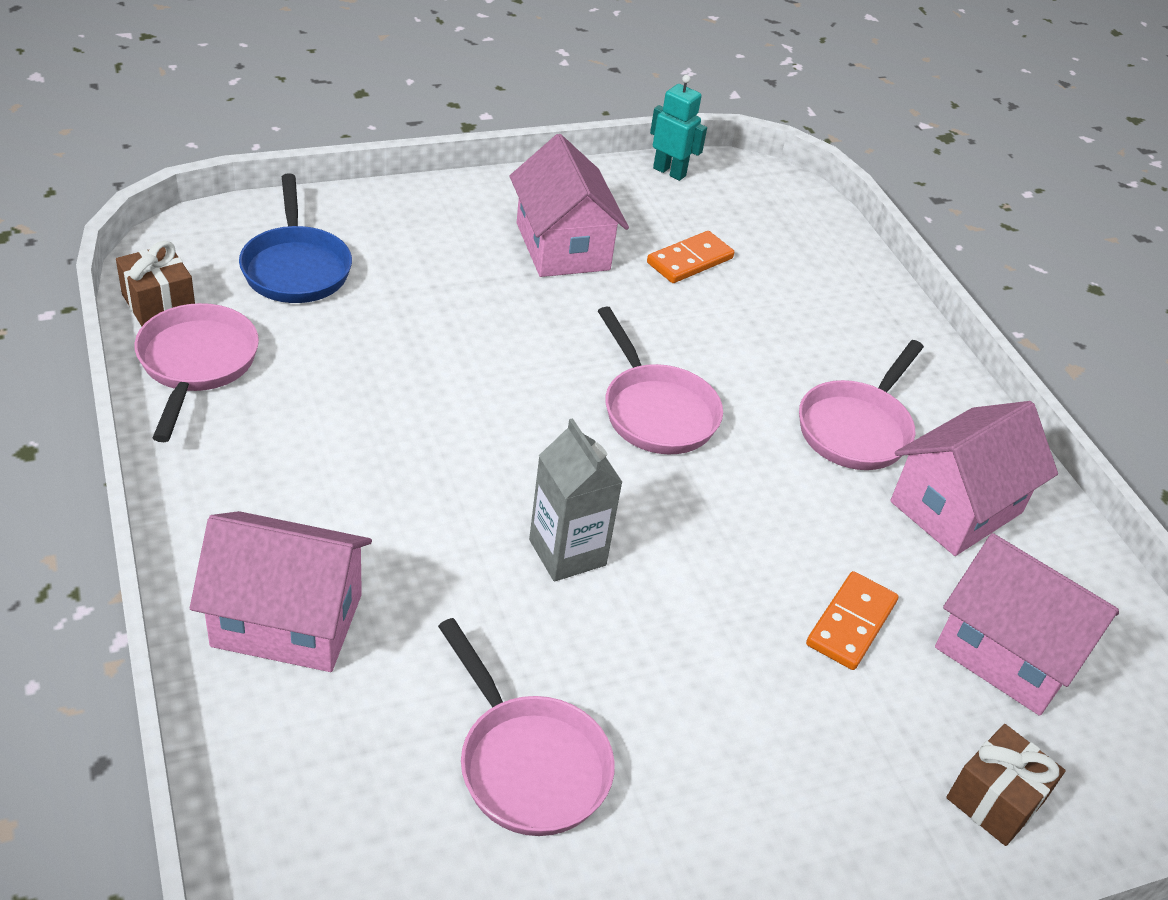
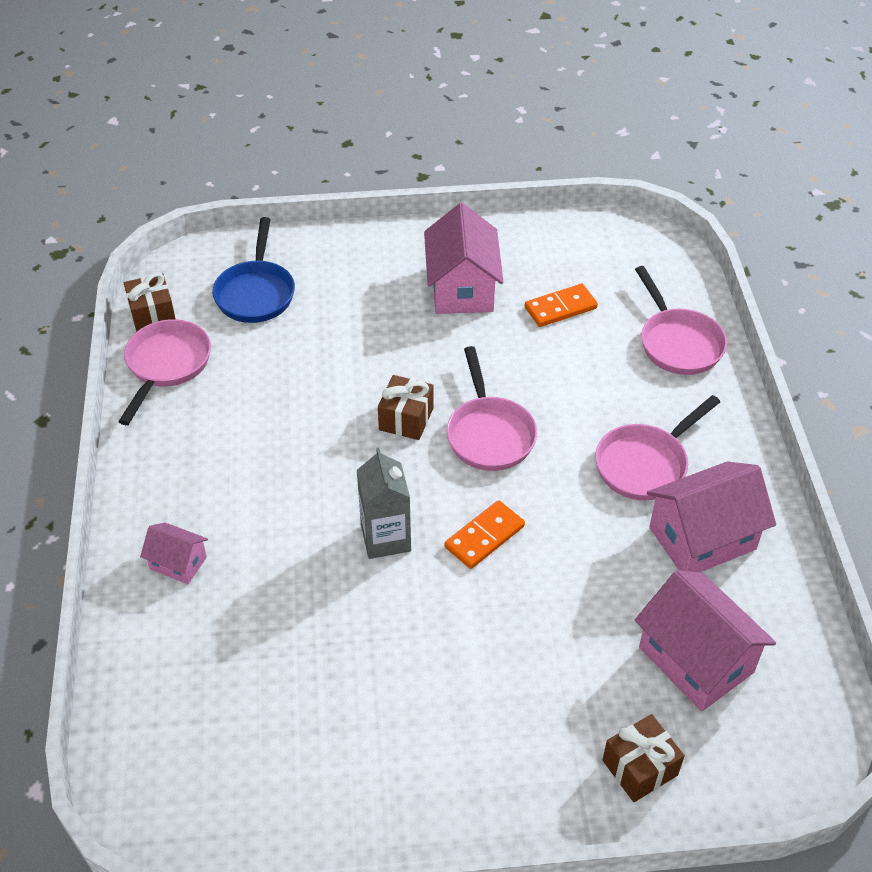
camera: 20 degrees right, 5 degrees up
pink house [190,511,372,672] -> pink house [140,522,208,584], size x0.52
pink pan [438,618,615,836] -> pink pan moved to [635,266,727,375]
turquoise robot [650,75,707,181] -> none
orange domino [806,571,898,670] -> orange domino moved to [445,500,525,569]
none -> brown gift [378,375,433,440]

